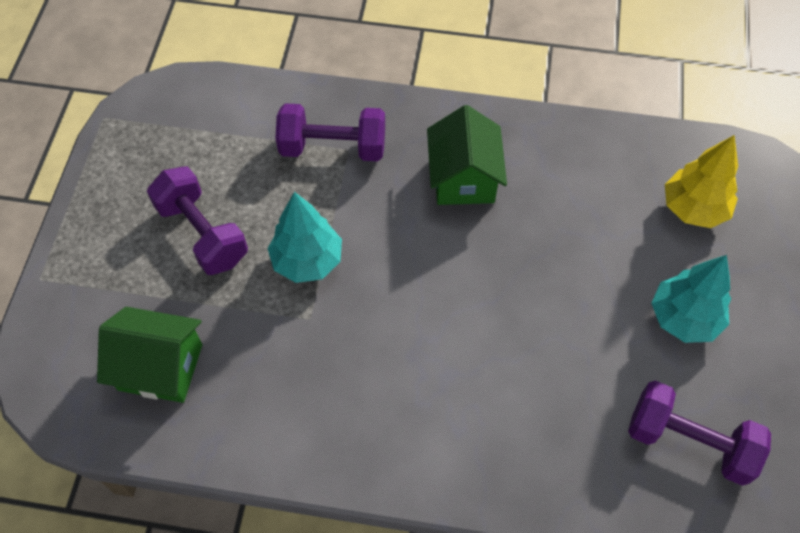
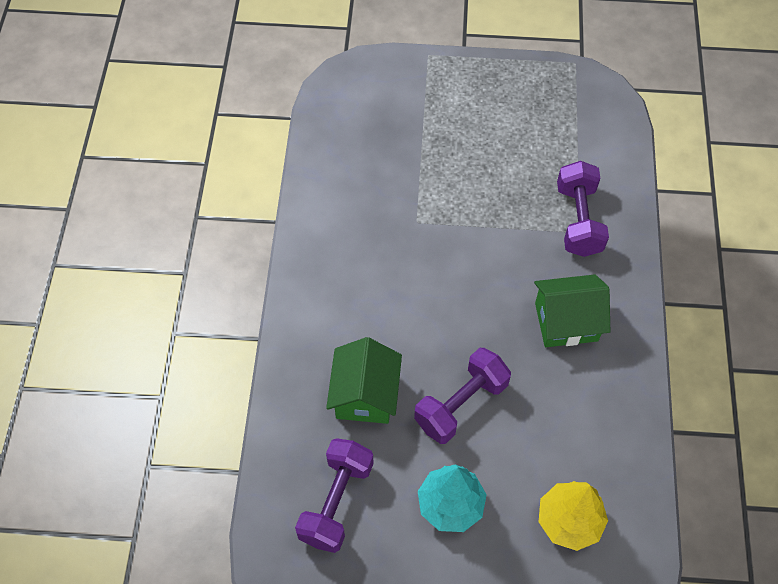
camera: 85 degrees right, 0 degrees up
green house [97,307,202,403] -> green house moved to [326,337,402,424]
purple dumbbell [147,167,248,275] -> purple dumbbell moved to [414,348,511,444]
turquoise tree [268,192,342,283] -> none

